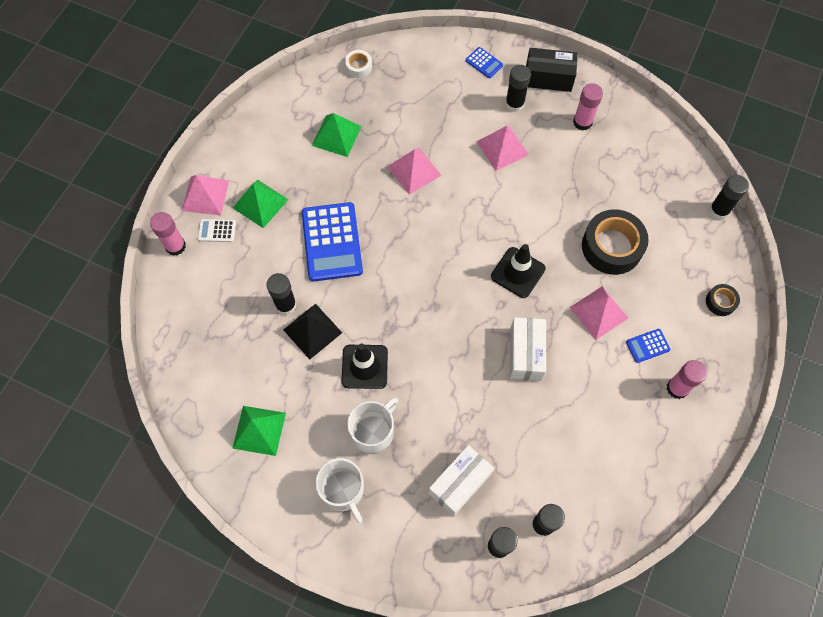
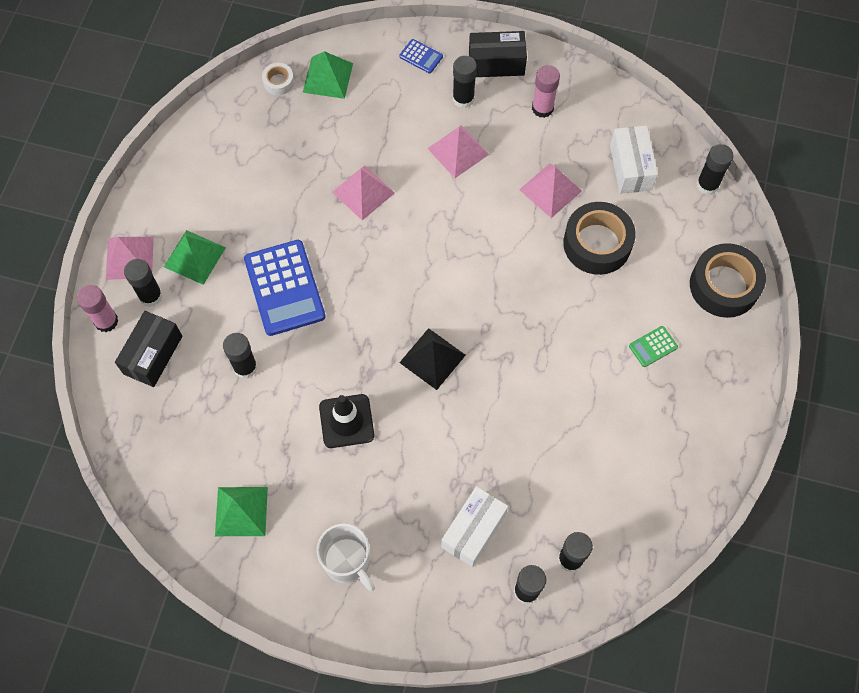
camera: 10 degrees left, 0 degrees up
white calculator [198,219,236,242] -> black glue stick [124,259,163,307]
black pyramid [283,304,342,359] -> black pyramid moved to [399,328,466,390]
green pyramid [312,113,361,157] -> green pyramid moved to [303,51,353,99]
white mug [347,397,398,454] -> none
black traffic cone [491,244,546,298] -> none
white box [510,317,546,381] -> white box moved to [610,126,658,194]
pink pyramid [569,286,628,340] -> pink pyramid moved to [519,163,582,218]
blue calculator [626,329,670,363] -> green calculator [629,326,678,367]
pink glue stick [667,360,707,399] -> none
black tape [706,284,740,316] -> black tape [690,243,766,318], size x2.08
none -> black box [115,311,182,387]

